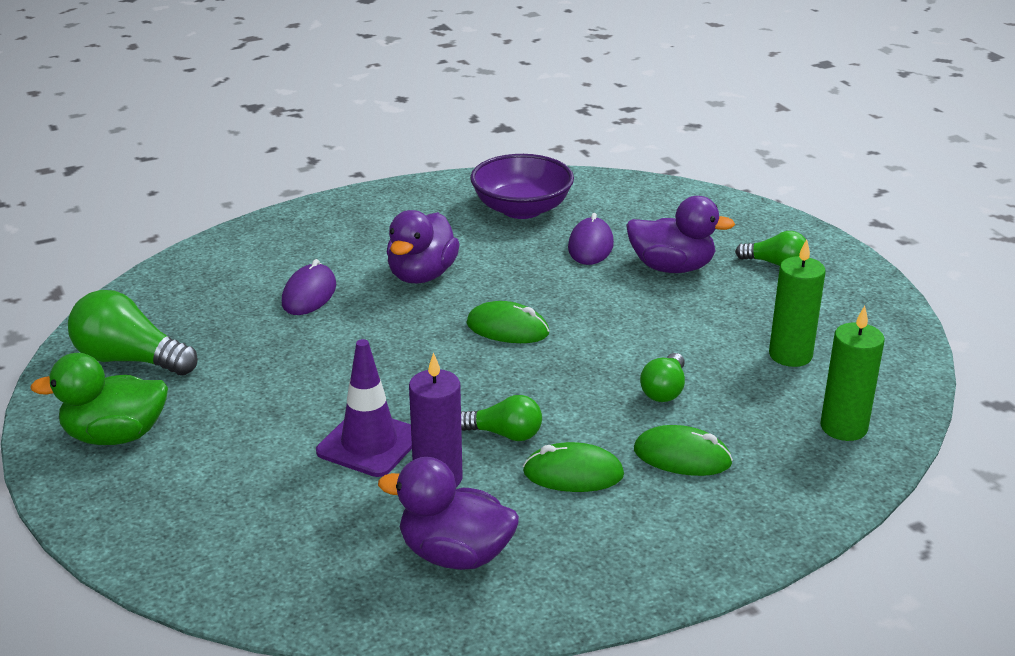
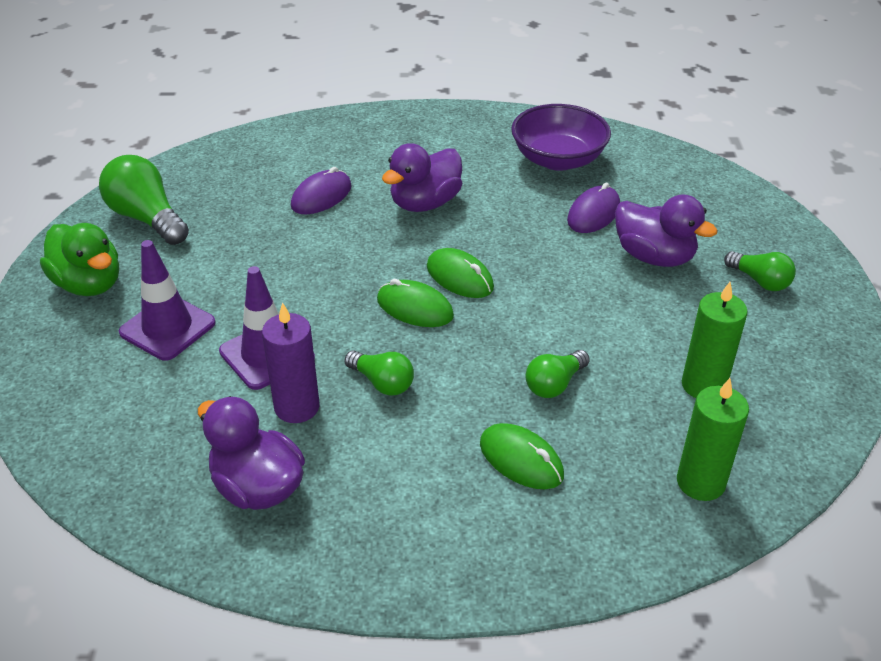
camera: 25 degrees right, 10 degrees up
green duck [30,353,168,445] -> green duck turned 150 degrees counterclockwise [40,223,119,296]
green mouse [523,442,624,492] -> green mouse moved to [377,279,454,327]
none -> purple traffic cone [119,240,216,361]

